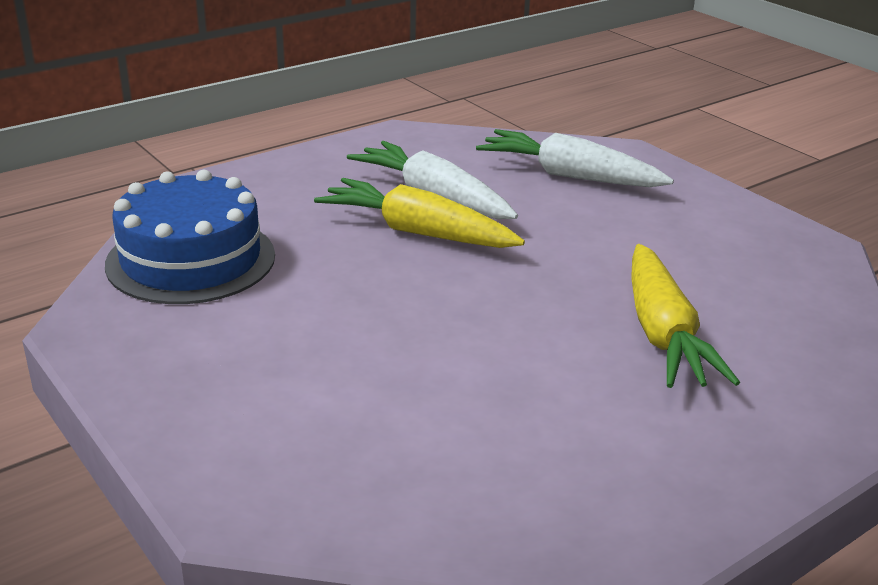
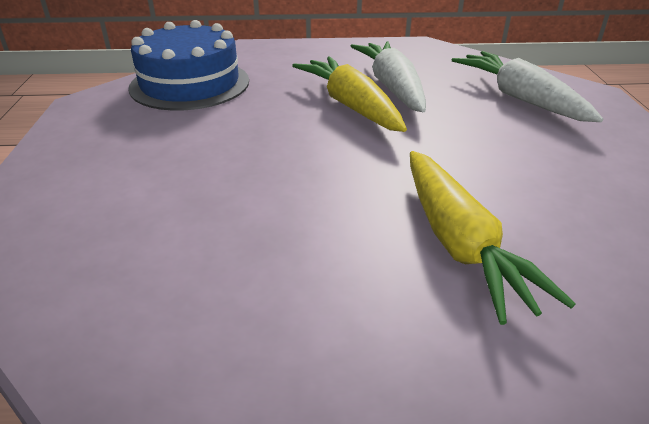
camera: 35 degrees right, 5 degrees up
yellow carrot [631,244,740,388] -> yellow carrot turned 45 degrees counterclockwise [410,151,576,325]

